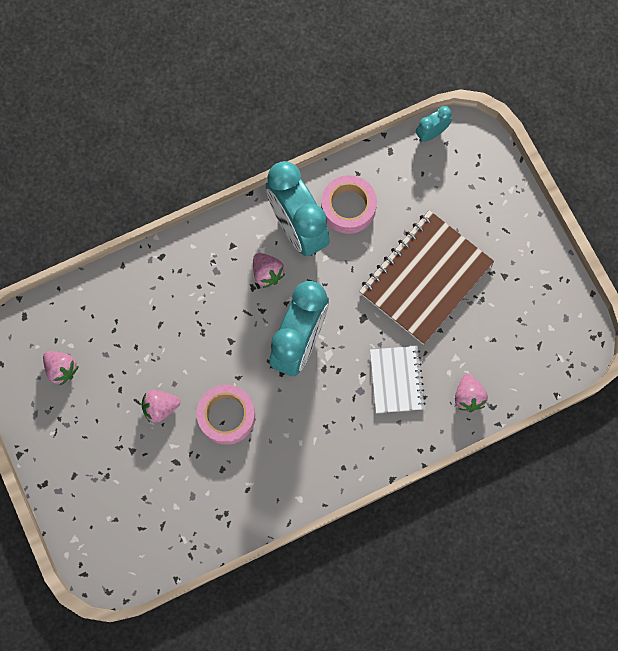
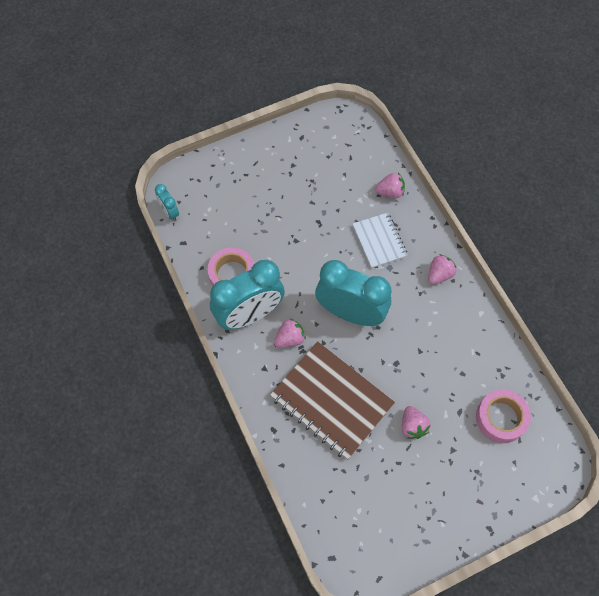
camera: 90 degrees left, 10 degrees down
pink strawberry [43,351,79,386] -> pink strawberry moved to [428,254,457,284]
pink tape [196,385,255,445] -> pink tape moved to [476,389,531,443]
brown notebook [359,210,494,345] -> brown notebook moved to [270,341,395,460]
white notebook [370,346,426,413] -> white notebook turned 75 degrees clockwise [353,213,408,268]

